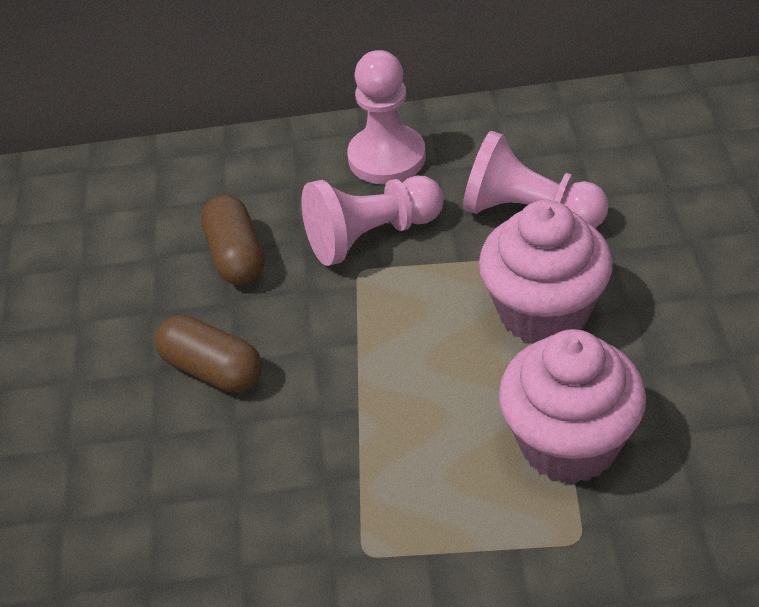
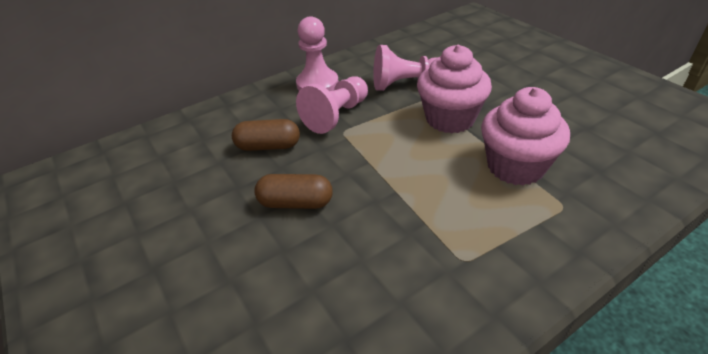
camera: 30 degrees left, 5 degrees down
brown capsule [201,195,265,285] -> brown capsule turned 45 degrees counterclockwise [232,119,300,151]

